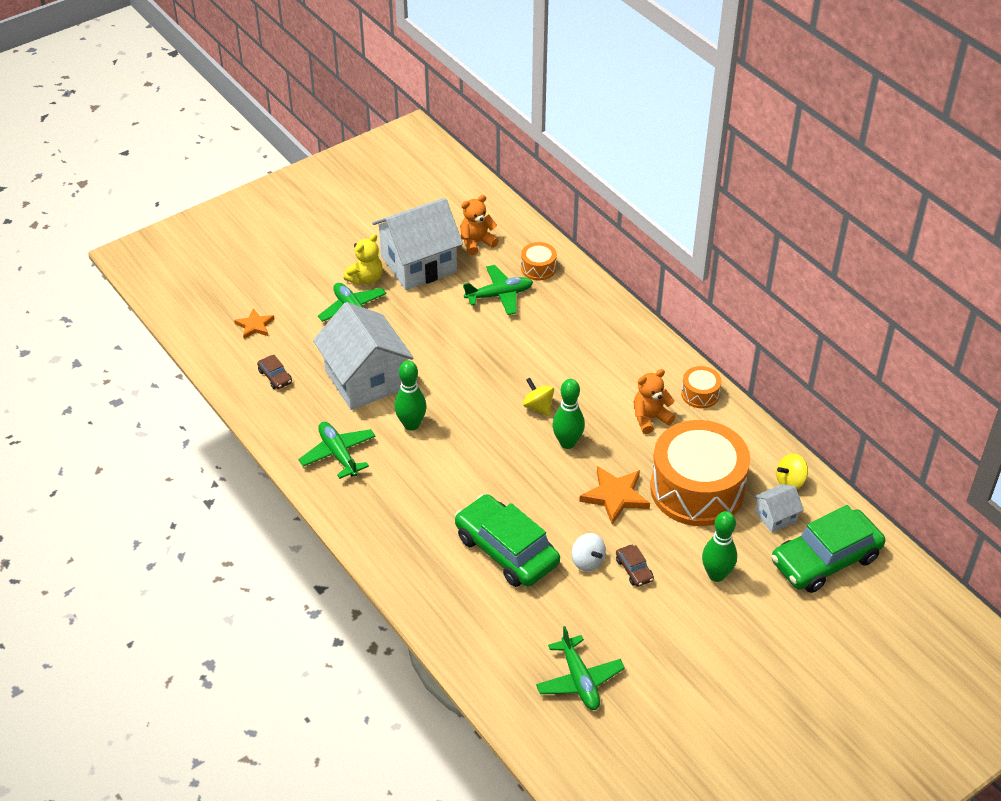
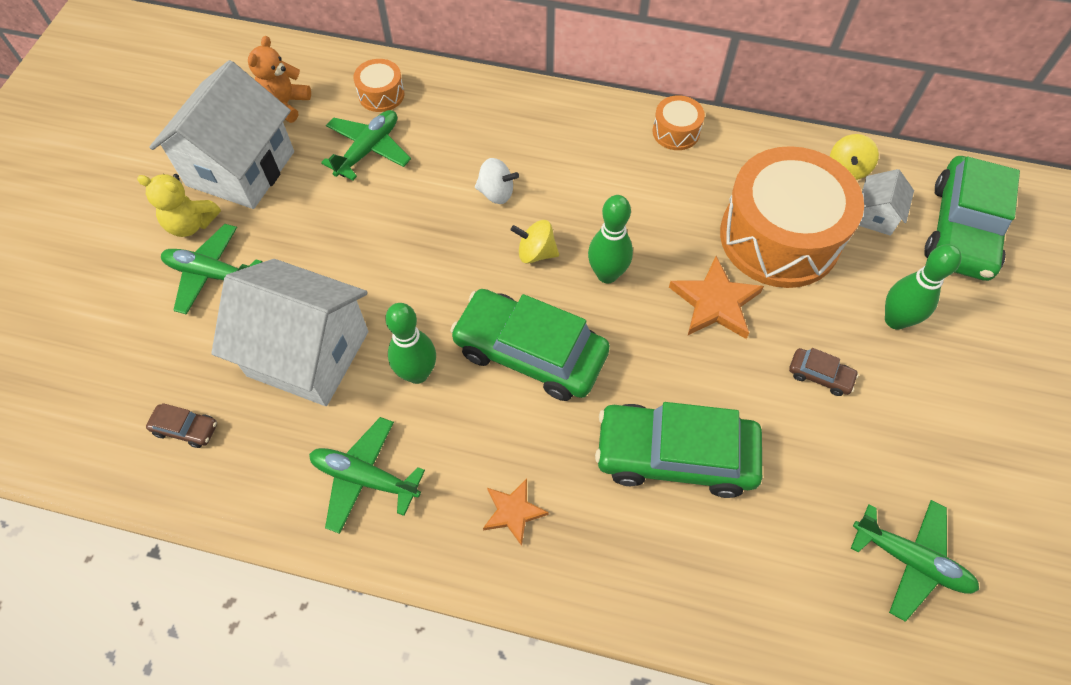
camera: 40 degrees left, 15 degrees up
orange star [234,308,274,339] -> orange star moved to [483,479,549,546]
yellow teddy bear [344,234,383,285] -> yellow teddy bear turned 105 degrees clockwise [137,174,221,237]
white spinning top [572,533,606,571] -> white spinning top moved to [475,158,519,204]
orange teddy bear [634,369,675,434] -> none
none -> green car [450,289,610,401]

